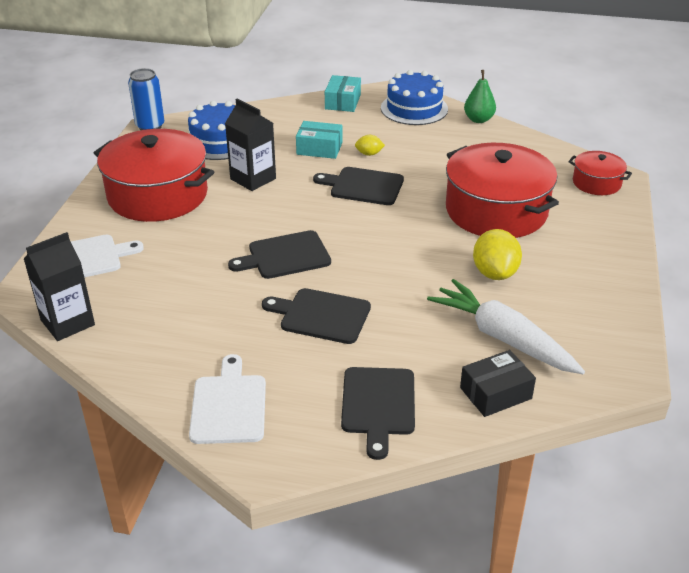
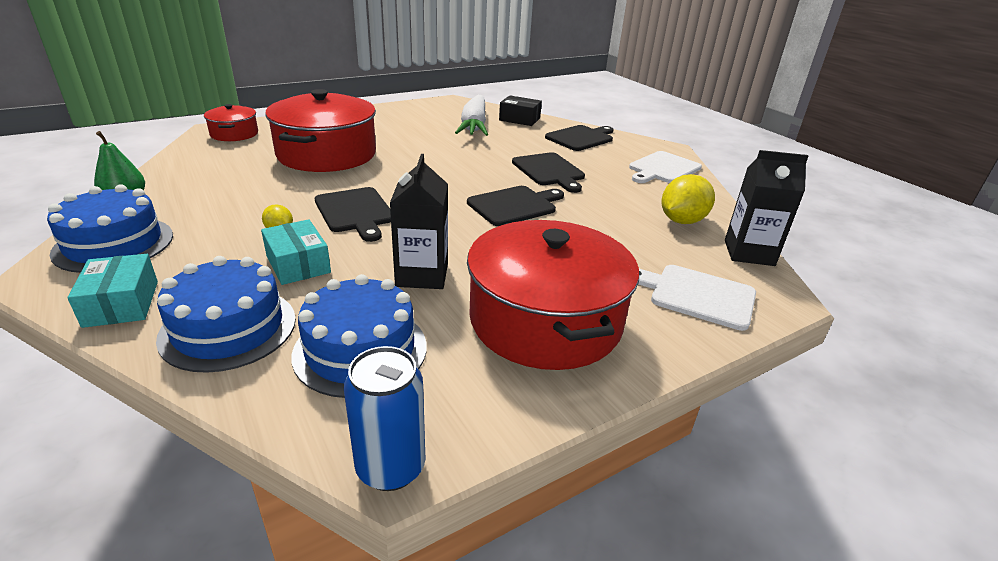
camera: 135 degrees left, 5 degrees down
black cutting board [228,230,331,279] -> black cutting board turned 60 degrees counterclockwise [467,186,564,226]
turquoise box [325,75,361,112] -> turquoise box turned 75 degrees counterclockwise [67,254,158,328]
yellow lemon [473,229,522,280] -> yellow lemon moved to [661,174,715,224]
none -> blue cake [156,256,296,373]

